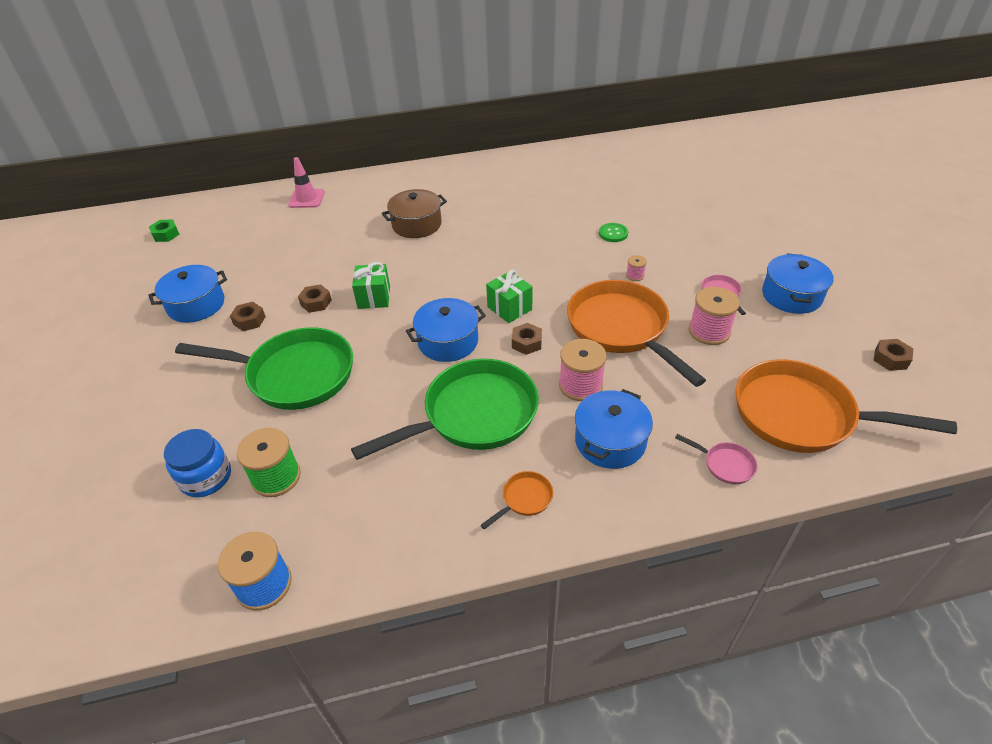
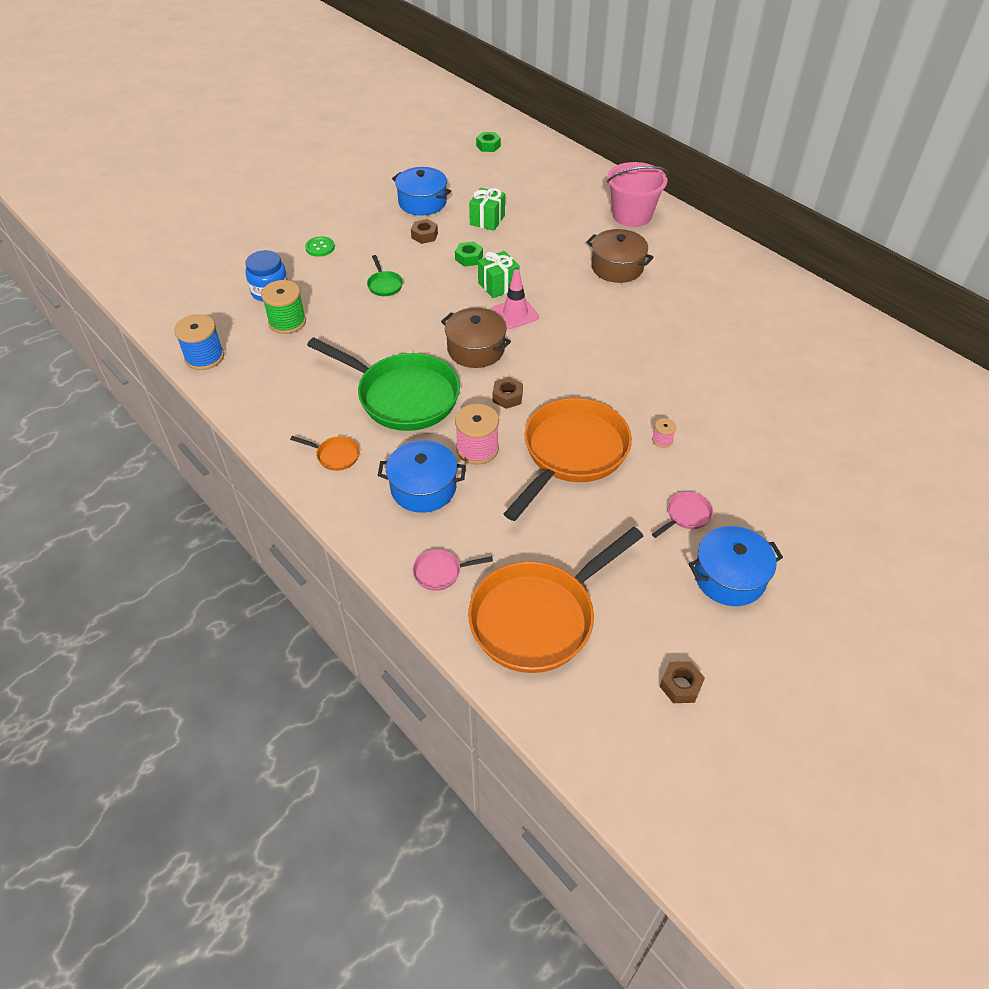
camera: 60 degrees right, 5 degrees up
green pan [175,327,353,410] -> green pan [367,255,403,296], size x0.40
pink traffic cone [288,157,325,208] -> pink traffic cone moved to [492,269,539,329]
brown nut [298,284,332,313] -> green nut [455,241,483,267]
blue pot [406,298,486,362] -> brown pot [441,308,511,368]
green gift [486,270,533,323] -> green gift moved to [469,188,505,231]
green button [599,223,628,242] -> green button moved to [305,237,335,257]
pink pan [675,434,757,484] -> pink pan turned 75 degrees clockwise [413,549,493,591]
pink spool [689,287,740,345] -> none
orange pan [736,359,957,453] -> orange pan turned 120 degrees counterclockwise [468,527,644,673]
none -> pink bucket [607,162,669,227]

